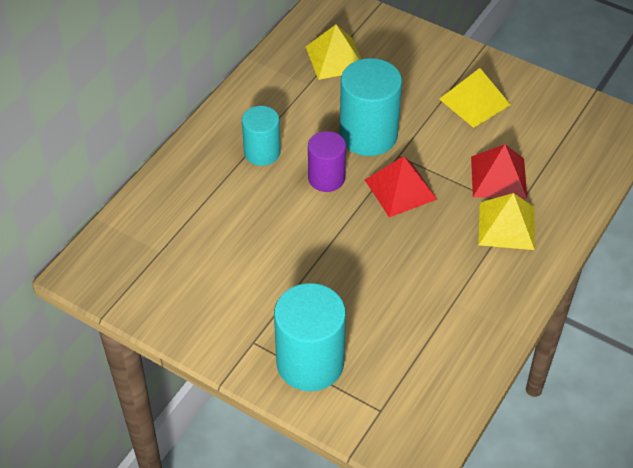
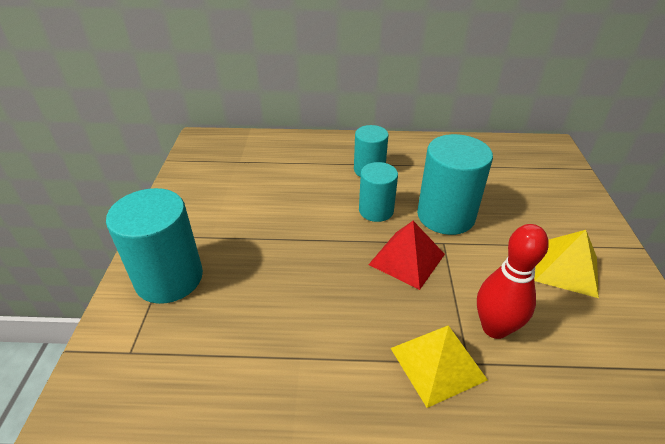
camera: 60 degrees right, 10 degrees down
yellow pyramid [306,24,361,80] -> none
purple cylinder [308,131,346,192] -> turquoise cylinder [359,162,398,222]
red pyramid [471,144,527,199] -> red bowling pin [477,224,549,339]

